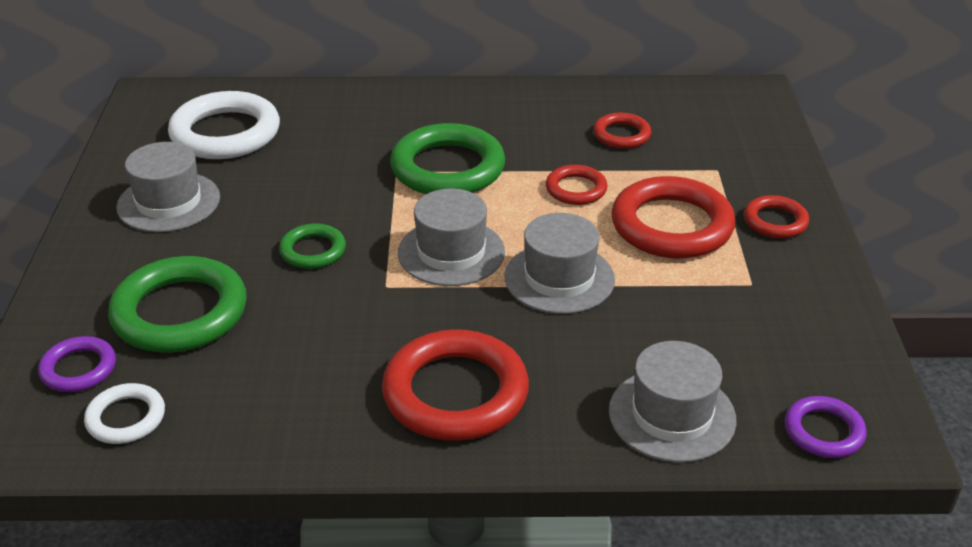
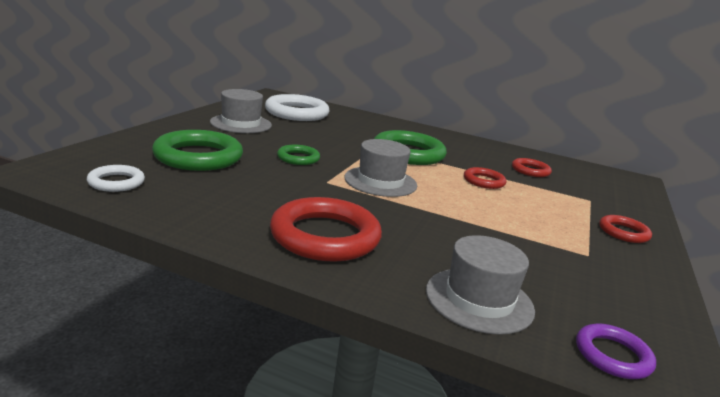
camera: 20 degrees right, 15 degrees down
purple ring [38,336,116,392] -> none
grey hat [505,213,615,314] -> none
red ring [611,176,736,259] -> none

